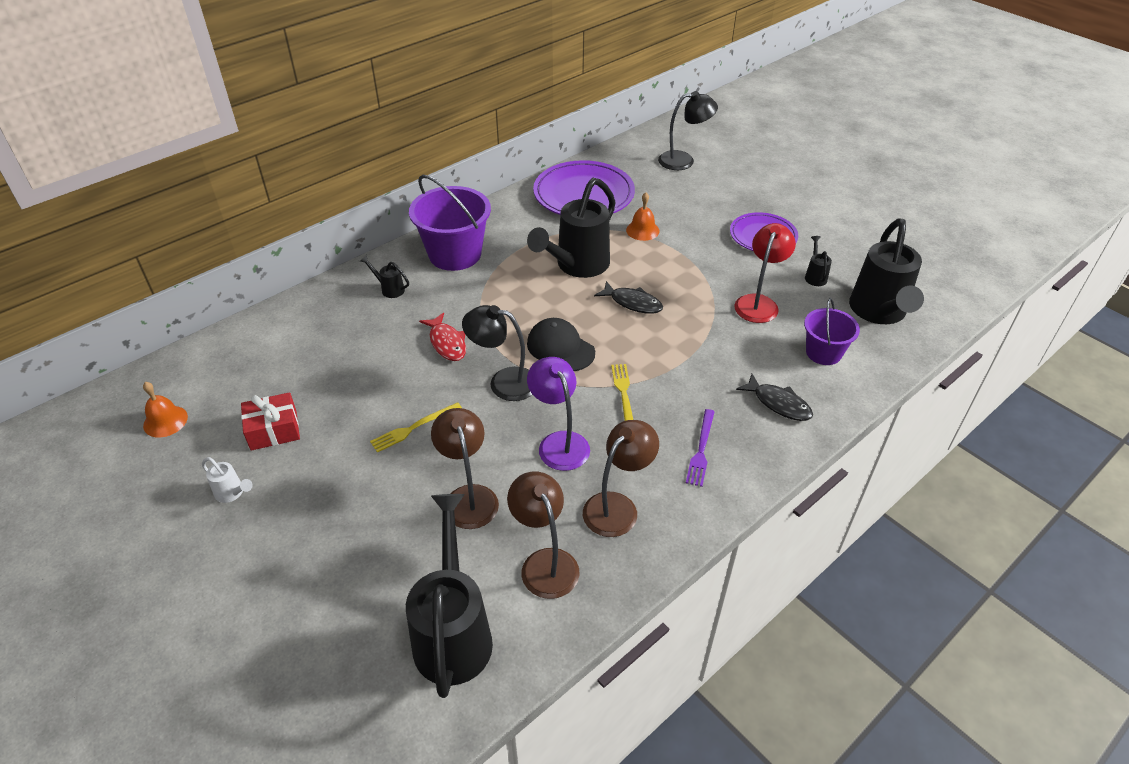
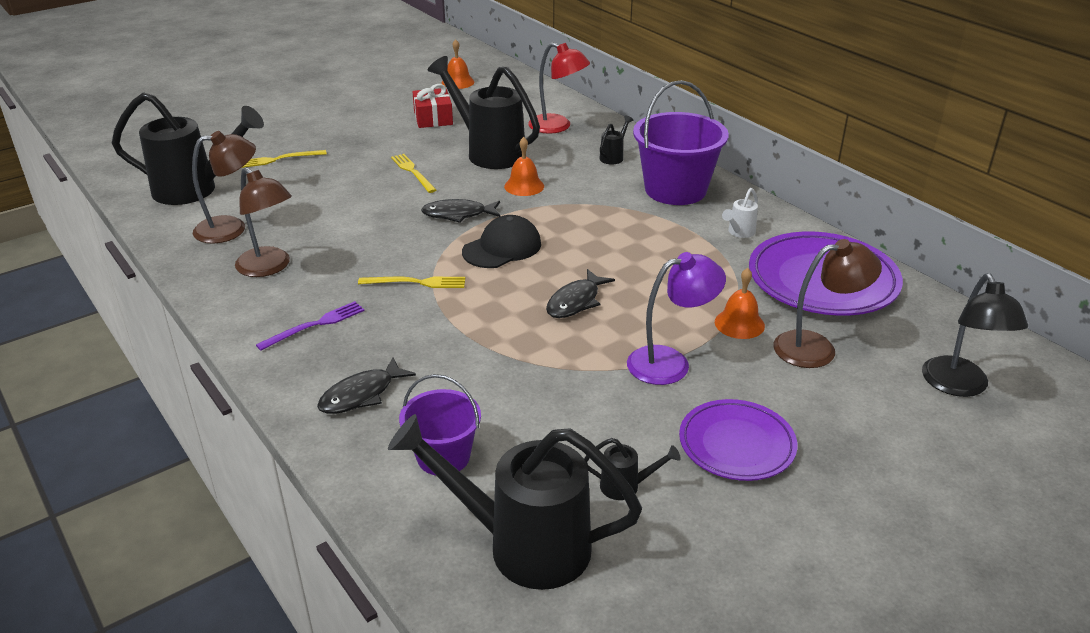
camera: 95 degrees right, 10 degrees down
white watering can [202,457,253,503] -> white watering can moved to [722,188,758,238]
red fish [419,313,466,361] -> orange bell [504,137,544,196]
brown lamp [431,408,499,529] -> brown lamp moved to [774,239,882,368]
black lamp [462,305,532,401] -> black fish [421,199,501,223]
black watering can [527,178,616,278] -> black watering can moved to [428,56,540,169]
purple lamp [527,357,590,471] -> purple lamp moved to [627,252,726,385]
purple fork [686,409,715,487] -> purple fork turned 120 degrees clockwise [256,301,365,351]
red lamp [734,223,796,323] -> red lamp moved to [528,43,590,134]
none -> yellow fork [242,150,327,168]

